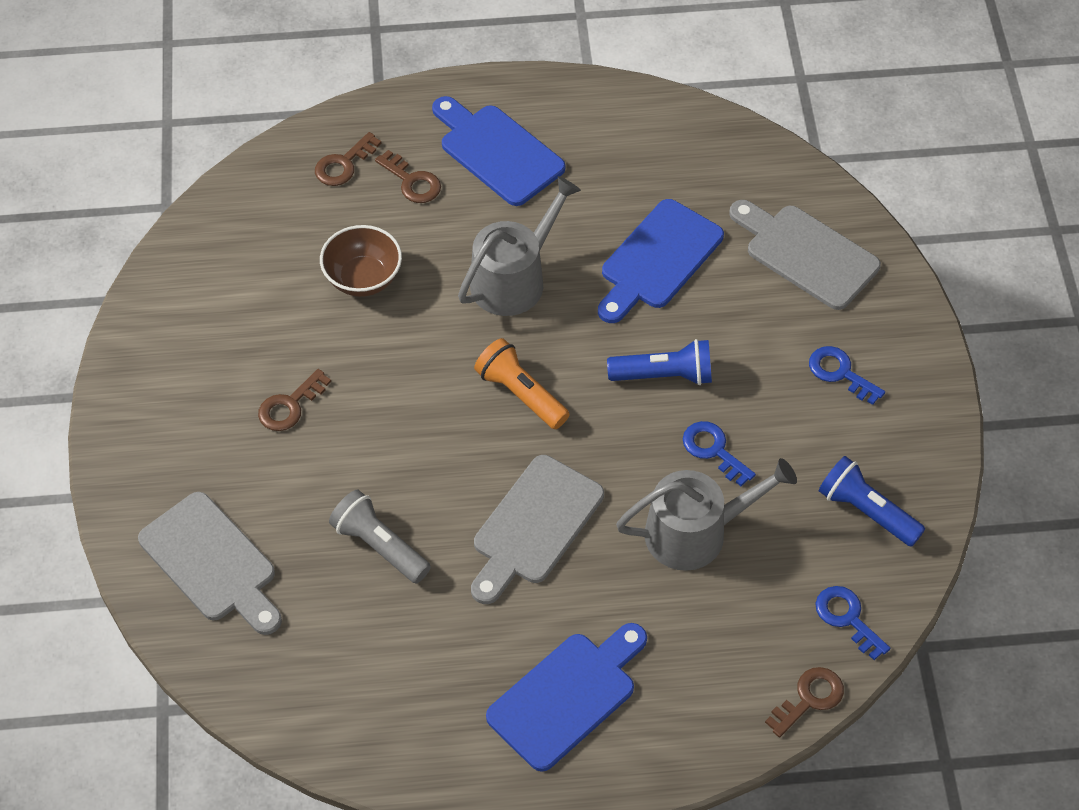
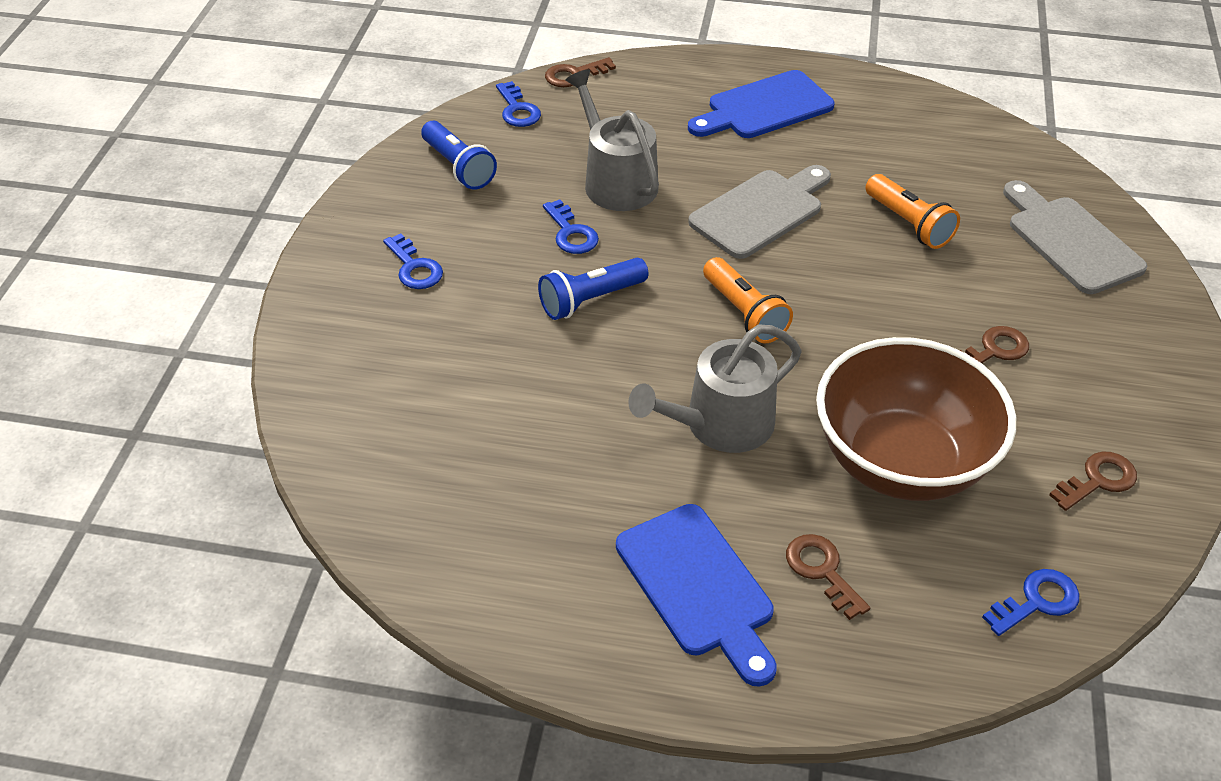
camera: 165 degrees left, 10 degrees down
brown key [315,132,381,186] -> brown key moved to [1049,451,1137,511]
brown bowl [320,225,402,297] -> brown bowl [816,337,1016,501], size x1.90
grey flashlight [329,490,431,583] -> orange flashlight [866,174,960,249]
blue cutting board [598,199,724,323] -> none
blue flashlight [607,339,712,385] -> blue flashlight turned 45 degrees counterclockwise [538,258,649,320]
grey watering can [616,458,797,571] -> grey watering can turned 60 degrees clockwise [565,69,659,211]
grey cutting board [729,200,881,310] -> none
none -> blue key [982,569,1079,636]

